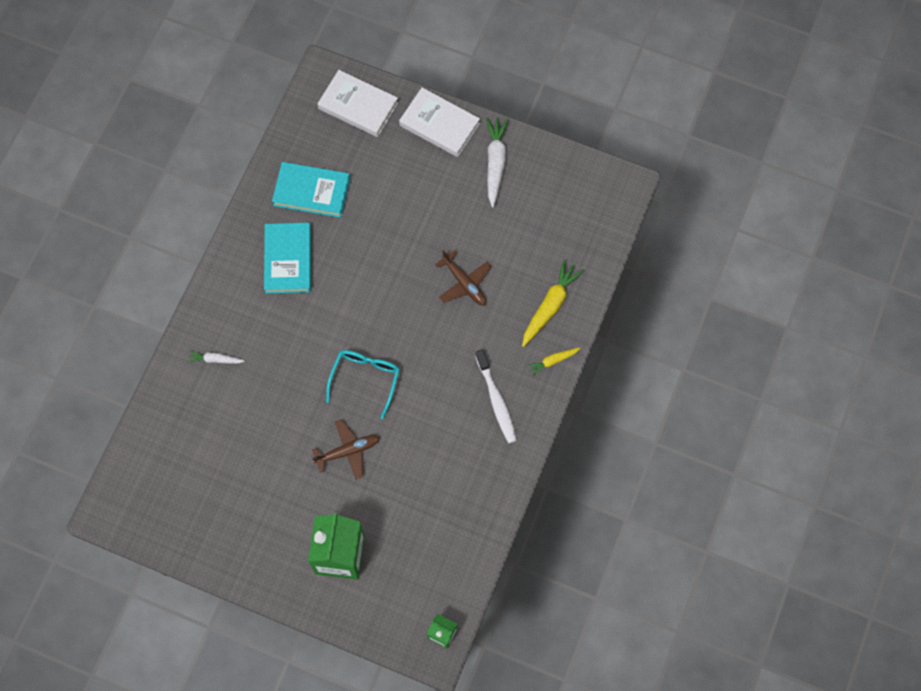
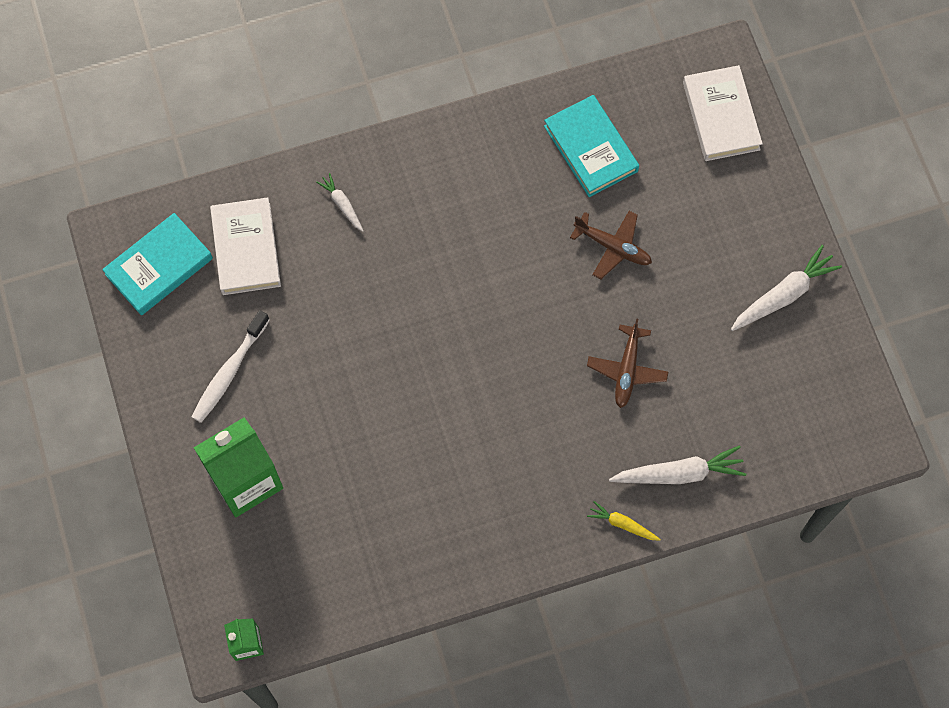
camera: 50 degrees right, 0 degrees up
turquoise book [264,223,311,294] -> turquoise book moved to [102,213,213,315]
brown plane [312,419,380,480] -> brown plane moved to [570,211,652,279]
turquoise glasses [326,350,400,419] -> none
white book [399,87,480,157] -> white book moved to [210,197,281,295]
white toothbrush [475,349,517,443] -> white toothbrush moved to [192,310,269,423]
yellow carrot [522,259,584,347] -> white carrot [609,446,746,484]

